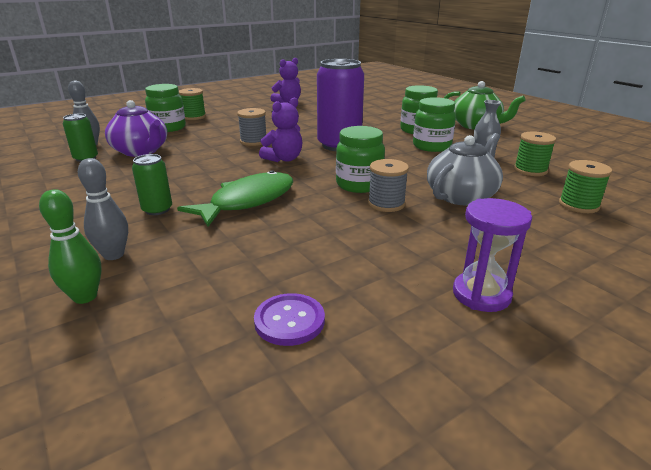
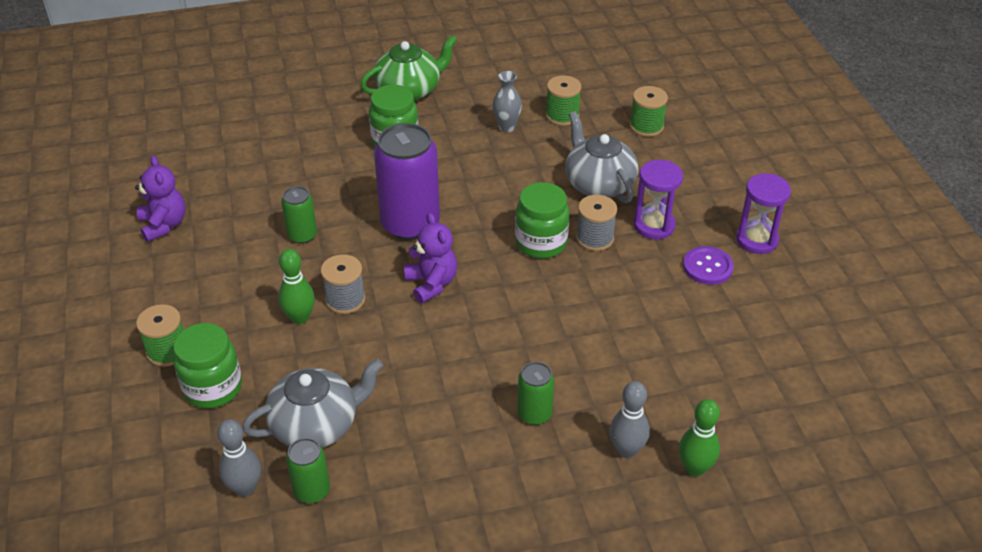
camera: 70 degrees left, 15 degrees up
purple teapot [105,100,167,157] -> grey teapot [242,359,383,448]
green fish [177,170,293,227] -> none
purple button [254,293,325,346] -> purple button moved to [683,246,734,285]
green jar [413,97,456,152] -> none
none -> green bowling pin [278,249,315,324]
none -> green can [281,186,317,244]
none -> purple hourglass [634,160,683,239]

